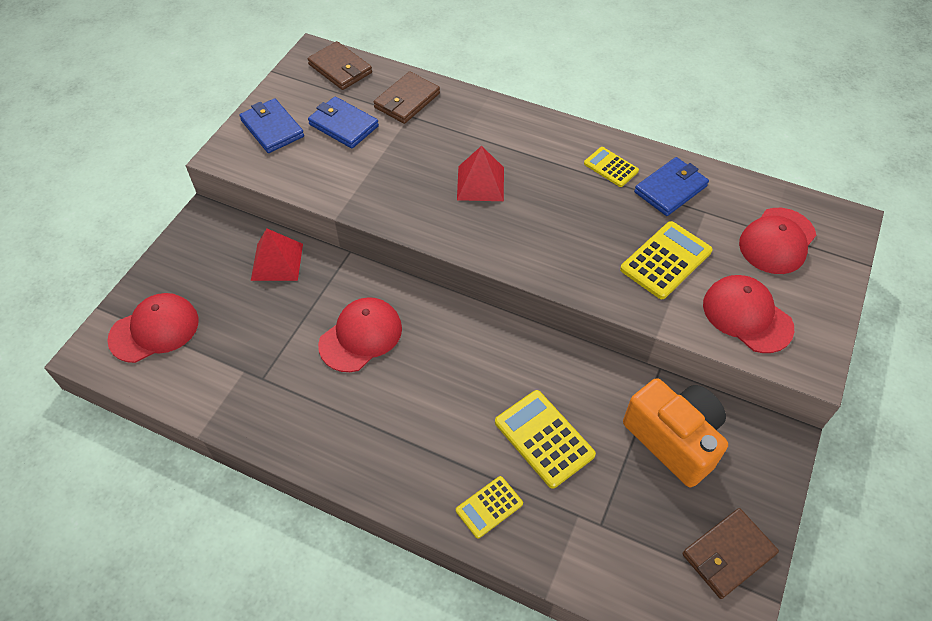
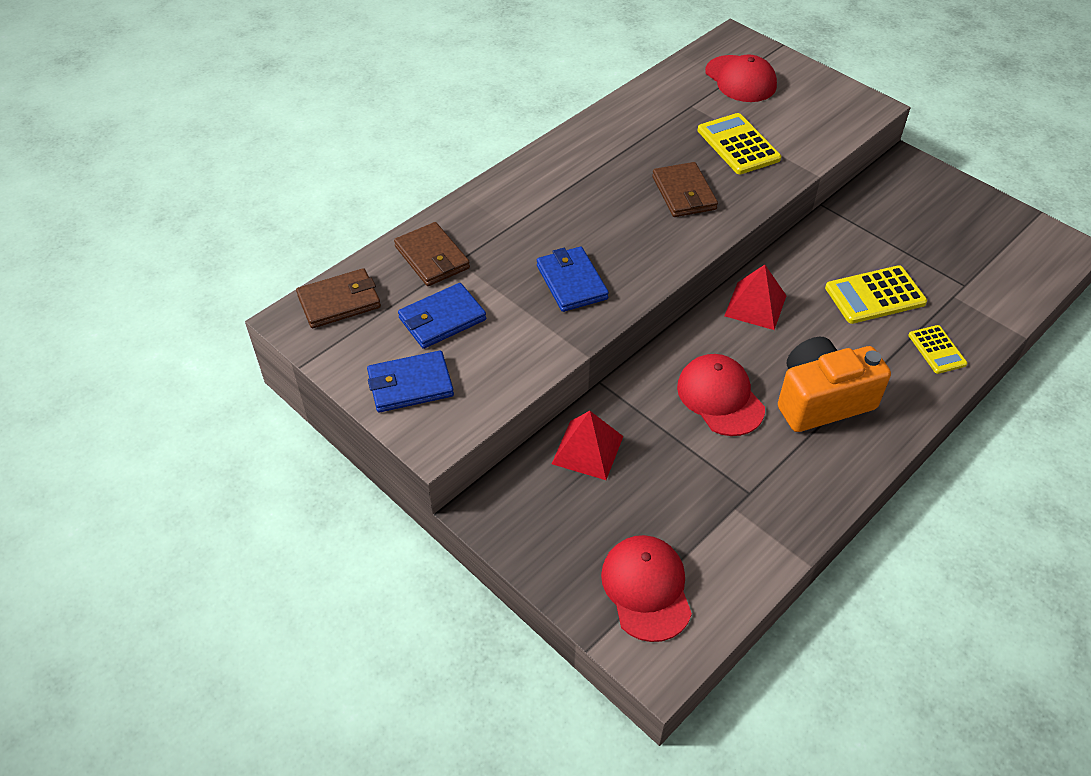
camera: 70 degrees left, 5 degrees down
red pyramid [457,146,504,201] -> red pyramid moved to [724,265,786,330]
yellow calculator [584,147,639,187] -> none
orange camera [623,378,728,487] -> orange camera moved to [778,337,891,432]
blue wallet [634,157,709,216] -> blue wallet moved to [537,247,609,312]
brown wallet [682,508,779,599] -> brown wallet moved to [652,162,718,217]
red cap [703,275,794,353] -> none

